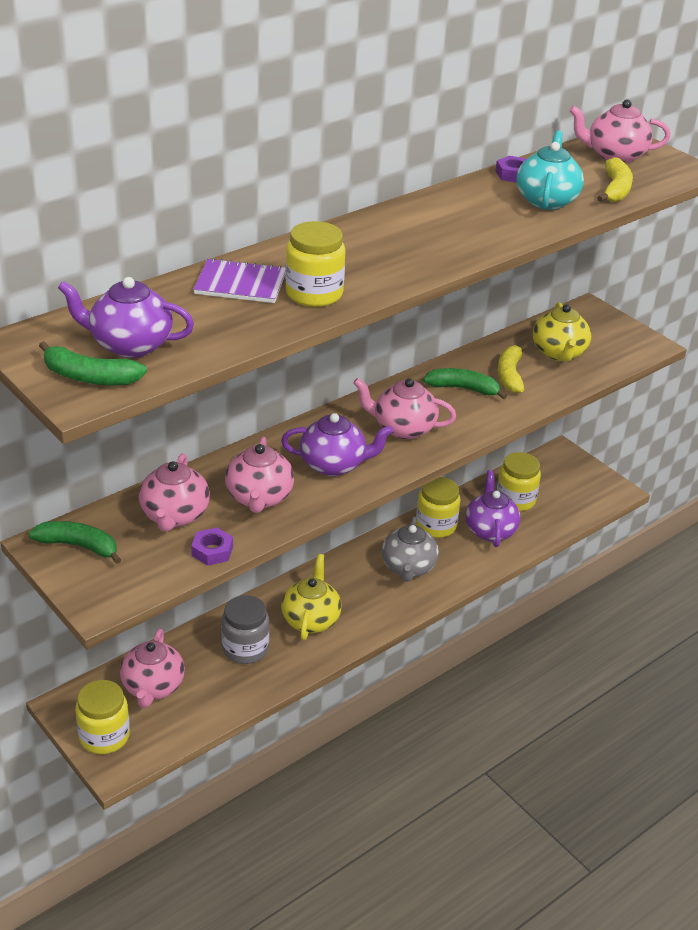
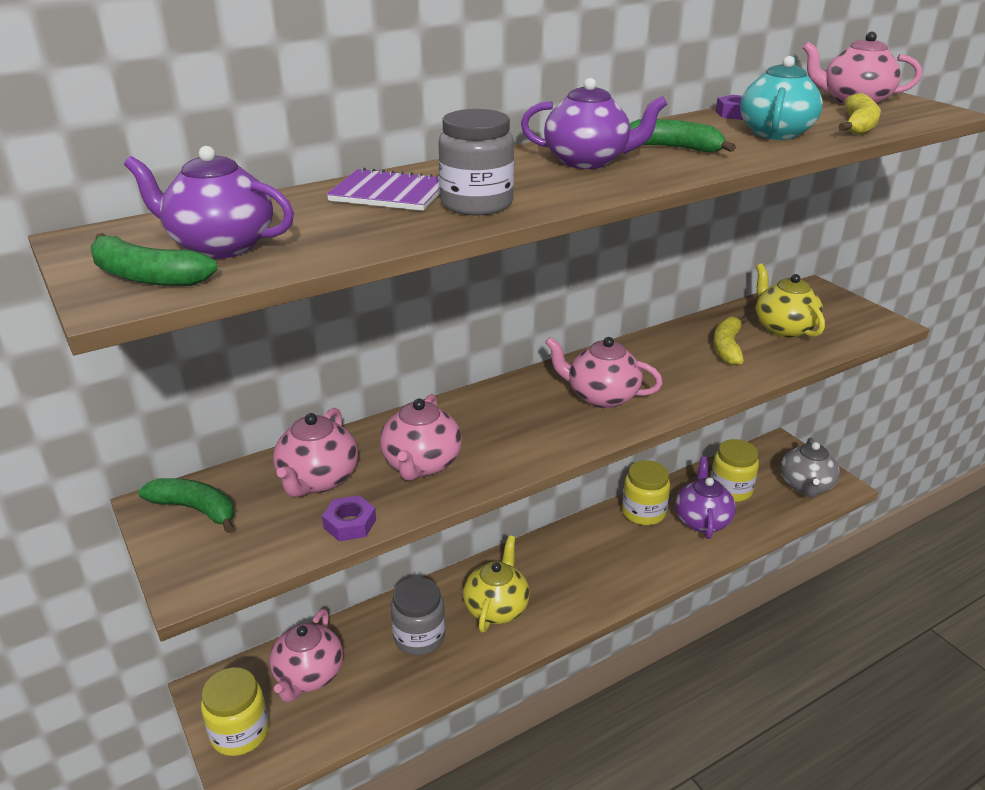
camera: 10 degrees right, 5 degrees down
purple teapot [281,413,393,476] -> purple teapot moved to [521,78,667,169]
yellow jar [285,221,346,307] -> grey jar [438,109,514,215]
grey teapot [382,517,439,582] -> grey teapot moved to [780,437,840,498]
green banana [423,368,507,399] -> green banana moved to [630,119,736,152]
yellow teapot [533,302,591,361] -> yellow teapot turned 150 degrees clockwise [756,264,825,338]

